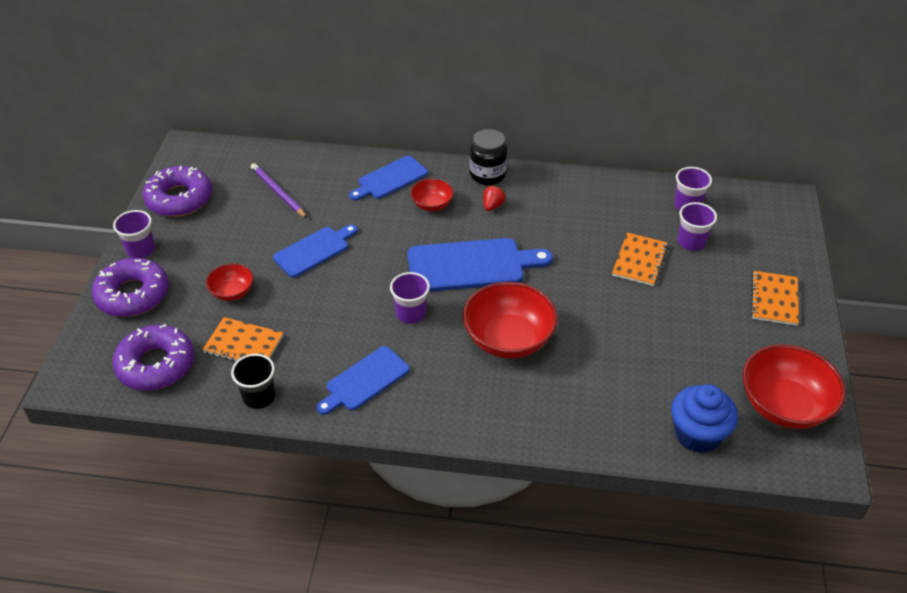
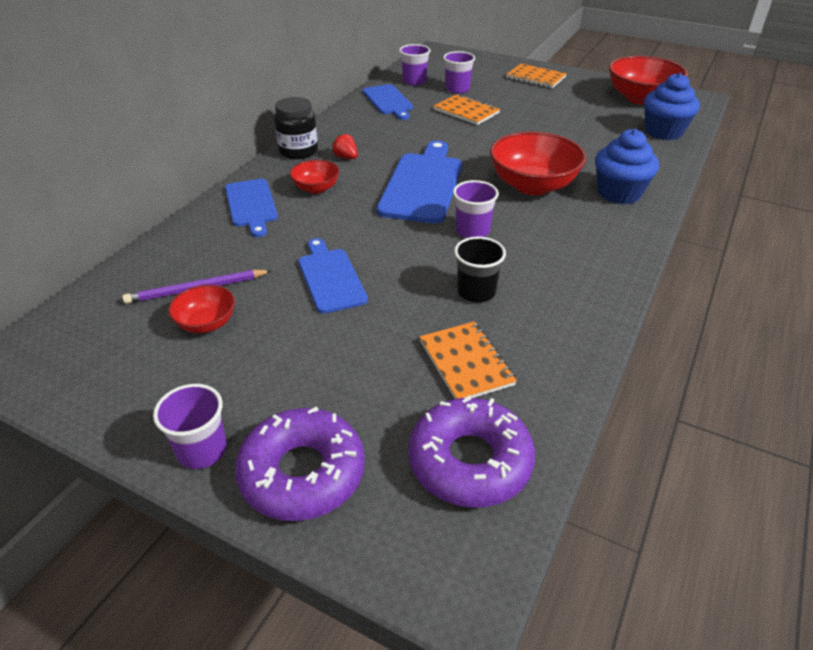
camera: 70 degrees left, 5 degrees down
purple donut [143,166,212,217] -> none
orange notebook [202,317,283,361] -> orange notebook turned 60 degrees counterclockwise [420,321,517,399]
red bowl [206,263,253,301] -> red bowl moved to [168,285,235,333]
black cup [231,354,275,409] -> black cup moved to [454,237,506,302]
blue cutting board [316,346,410,415] -> blue cutting board moved to [363,84,413,120]
none -> blue cupcake [595,129,659,204]

